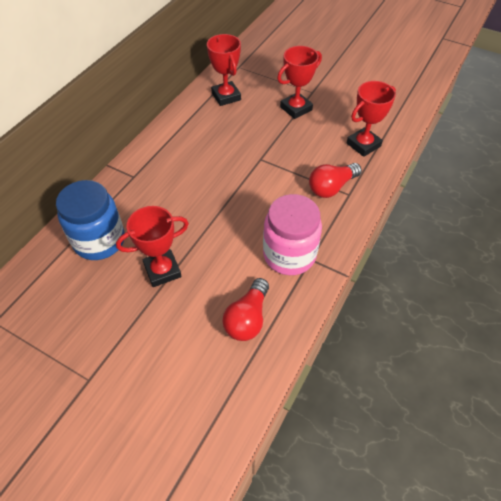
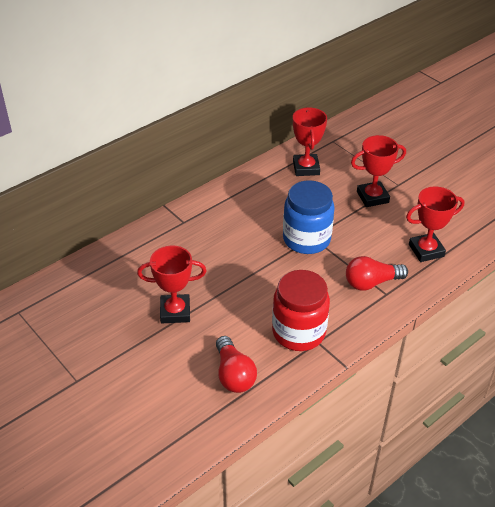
camera: 20 degrees right, 10 degrees down
blue jar [56,180,125,260] -> blue jar moved to [283,180,335,254]
red light bulb [223,278,269,341] -> red light bulb turned 60 degrees counterclockwise [216,336,257,393]
pink jar [263,194,322,275] -> red jar [272,270,330,351]

